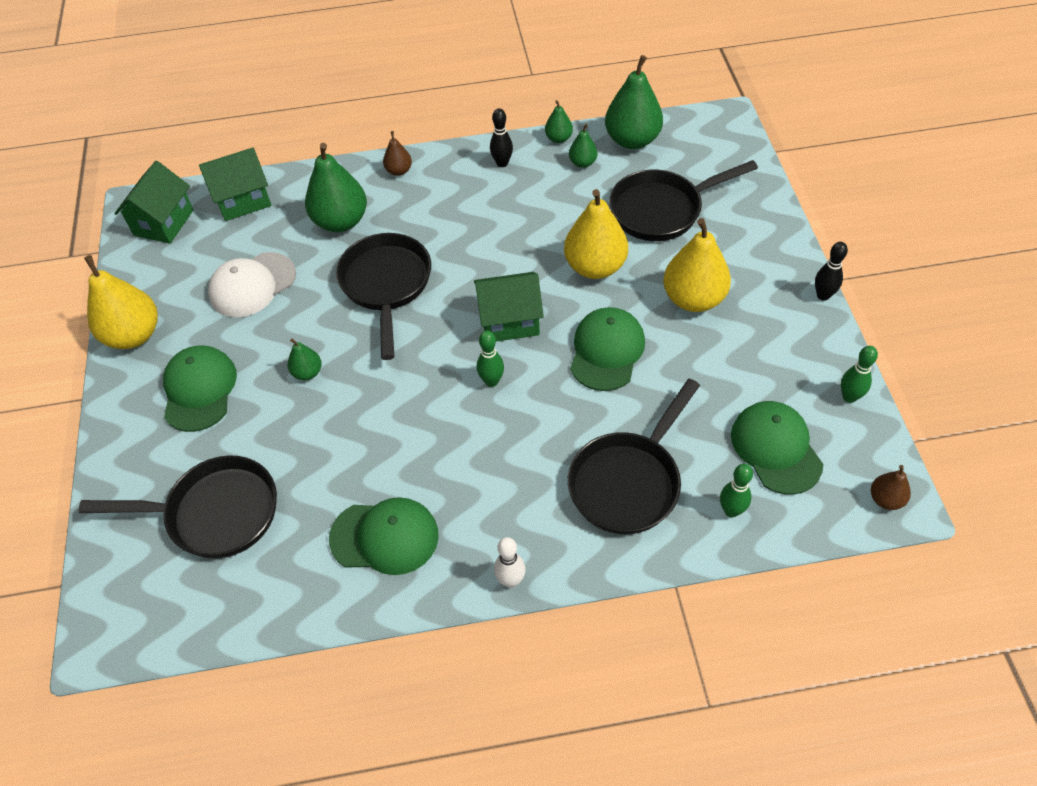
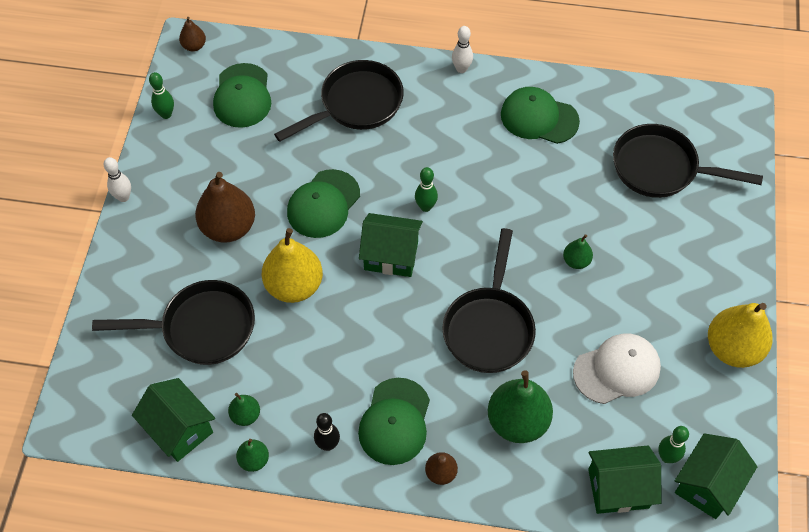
camera: 165 degrees left, 5 degrees up
green cap [163,346,237,432] -> green cap moved to [358,378,430,465]
green pear [605,55,663,149] -> green house [132,378,215,462]
yellow pear [663,218,731,312] -> brown pear [195,172,255,242]
green bowling pin [720,464,753,517] -> green bowling pin moved to [658,426,689,463]
black bowling pin [815,242,848,301] -> white bowling pin [104,157,131,202]

